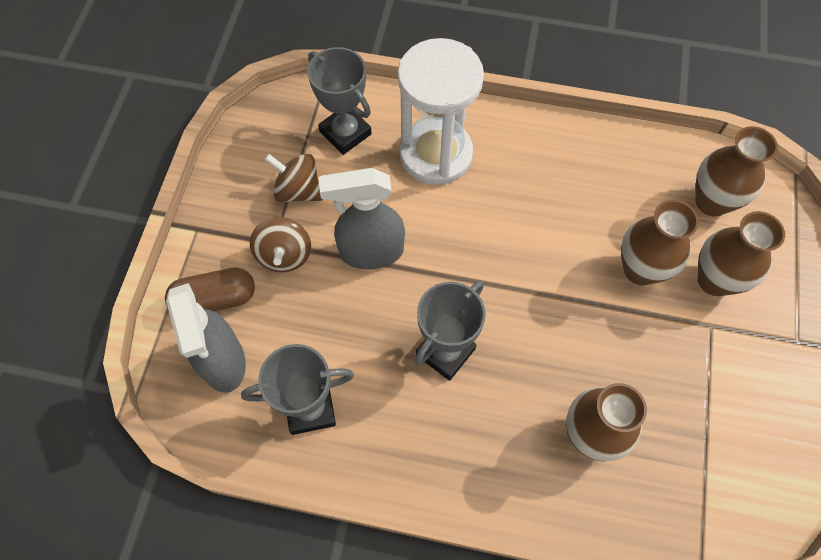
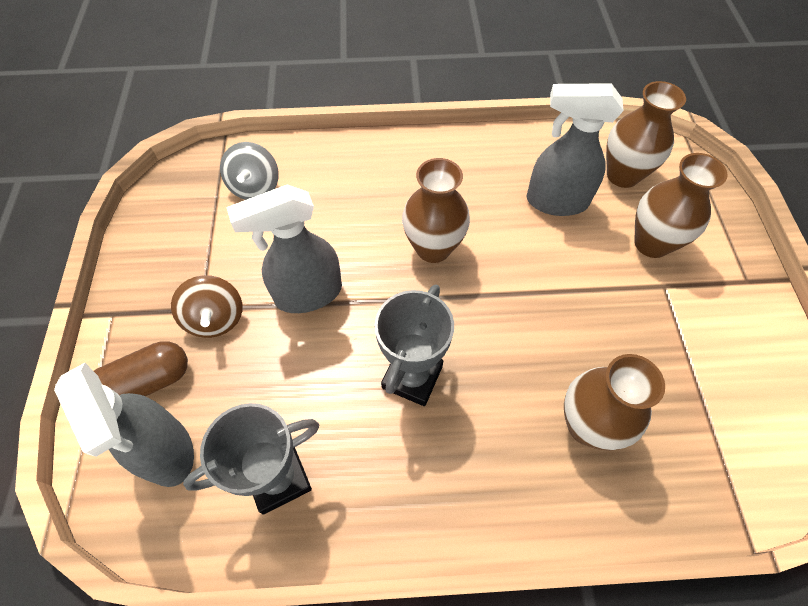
camera: 15 degrees left, 5 degrees down
brown spinning top [264,154,323,203] -> none
grey trophy [307,47,372,155] -> grey spinning top [220,142,279,200]
white hourglass [398,38,484,185] -> none
brown vase [621,200,699,285] -> brown vase moved to [402,158,470,263]
none -> grey spray bottle [527,83,624,216]

